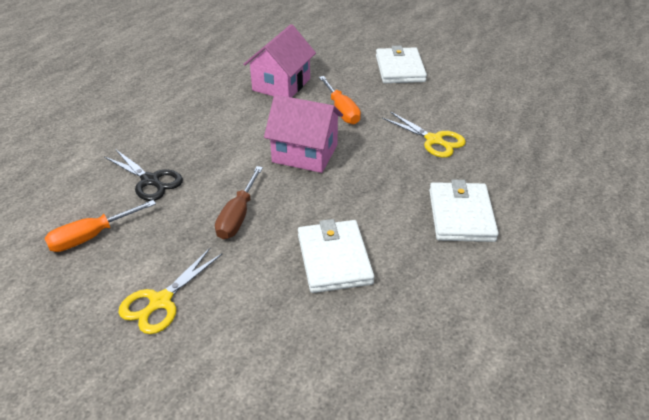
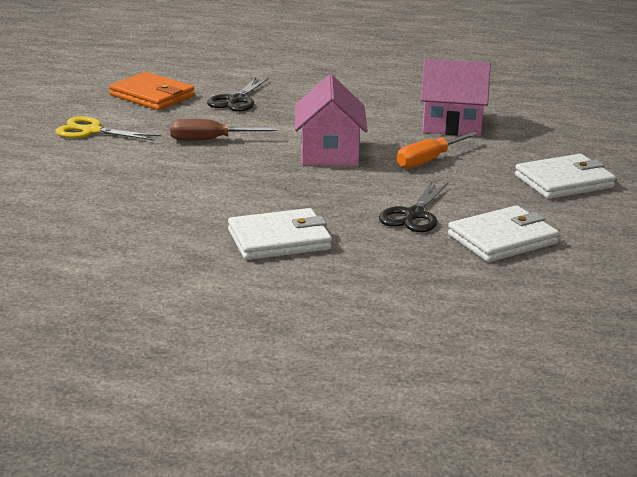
camera: 70 degrees right, 15 degrees down
orange screwdriver [44,200,156,252] -> orange wallet [109,72,195,110]
white wallet [298,219,374,293] -> white wallet moved to [448,206,559,262]
yellow scissors [382,112,466,158] -> black scissors [379,182,448,232]

